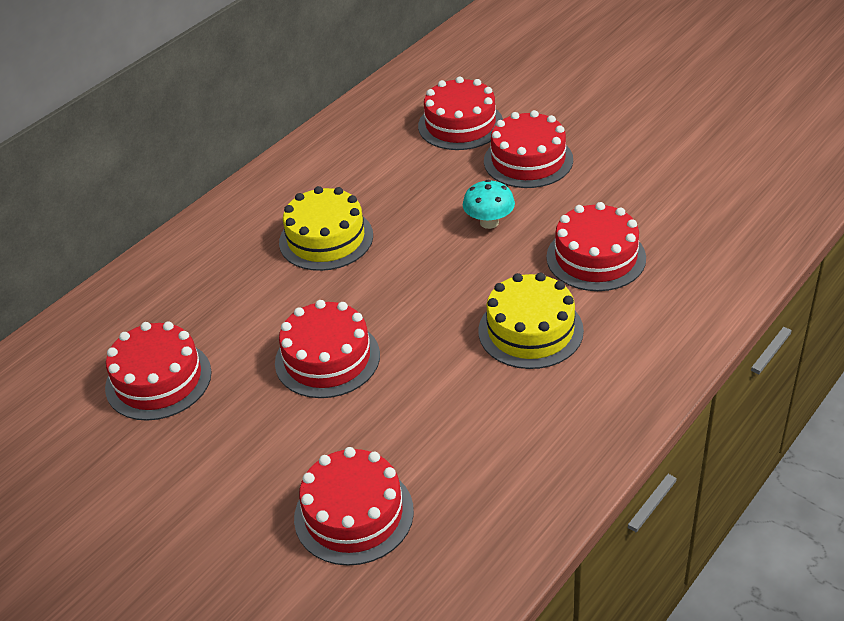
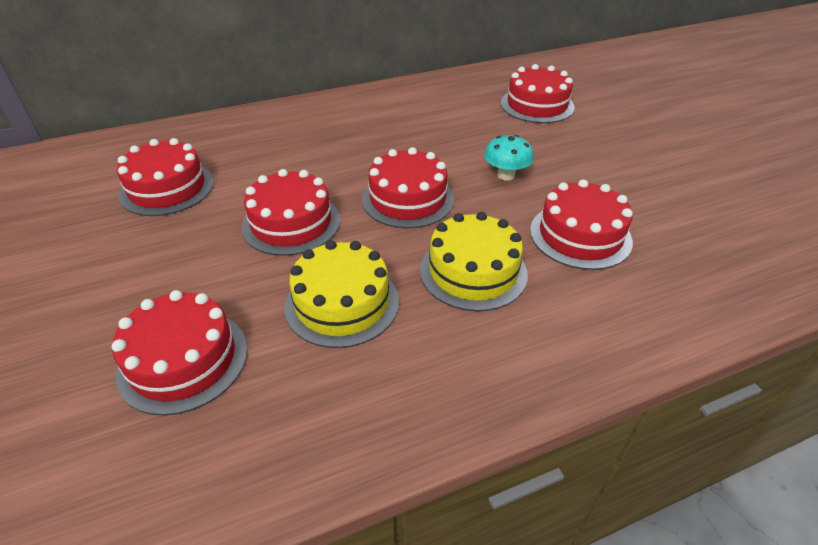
camera: 25 degrees right, 0 degrees up
yellow cake [279,186,373,271] -> yellow cake moved to [285,240,399,348]
red cake [484,110,573,188] -> red cake moved to [362,147,454,228]

